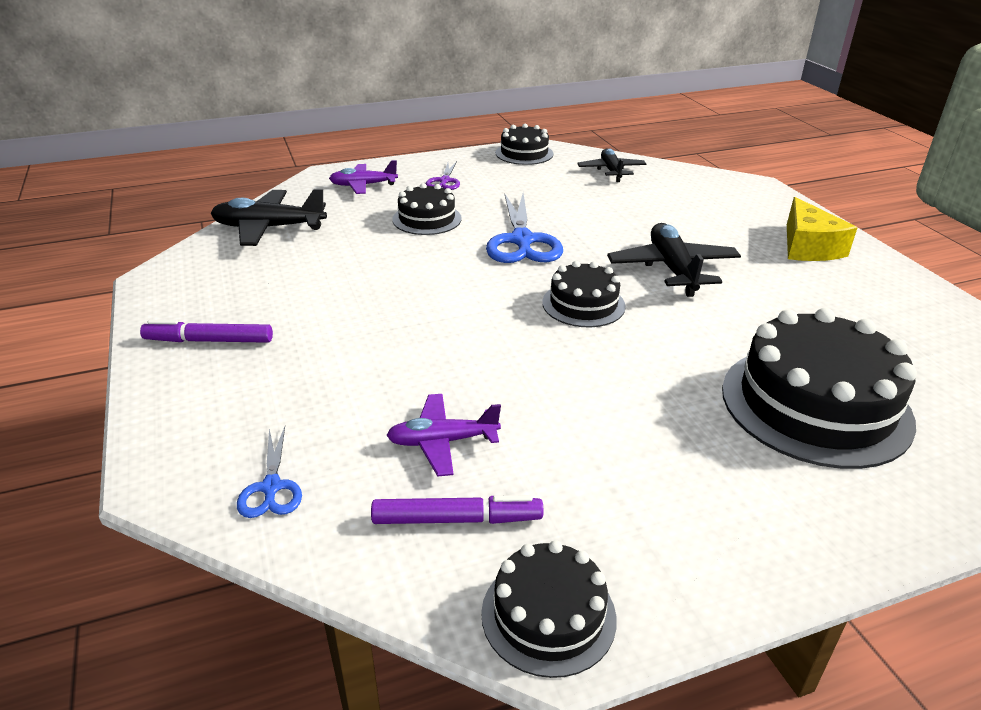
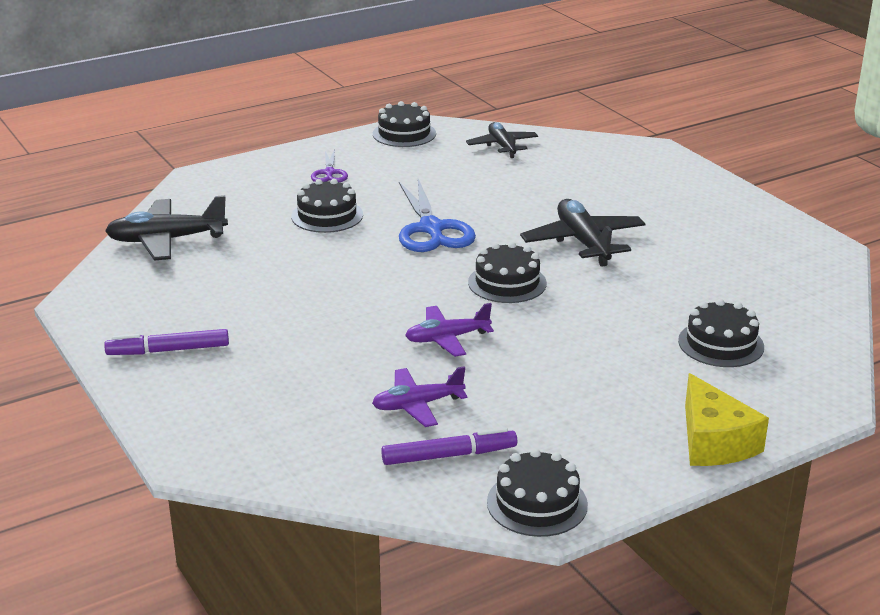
camera: 10 degrees left, 5 degrees down
blue scissors [237,426,302,518] -> none
purple plane [329,160,398,194] -> purple plane moved to [405,303,494,357]
black cake [722,308,917,469] -> black cake [678,299,764,367], size x0.54
yellow cheese [787,197,857,261] -> yellow cheese moved to [685,373,769,466]

